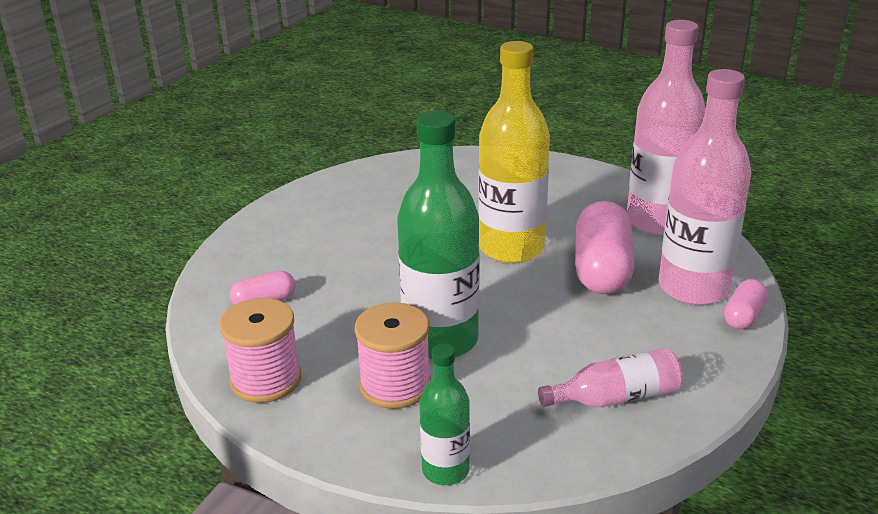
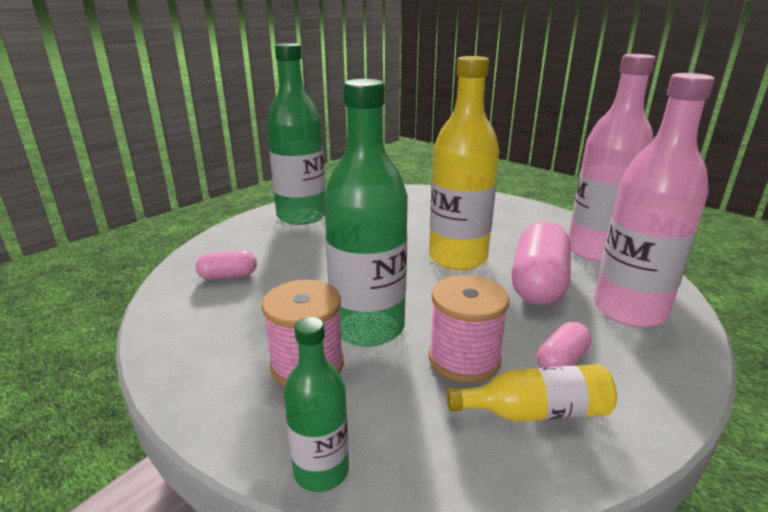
camera: 10 degrees right, 5 degrees down
pink spool [219,298,301,403] -> pink spool moved to [429,275,510,383]
pink bottle [538,348,683,407] -> yellow bottle [447,364,617,422]
pink capsule [724,279,768,329] -> pink capsule moved to [537,322,591,368]
none -> green bottle [267,43,326,225]

